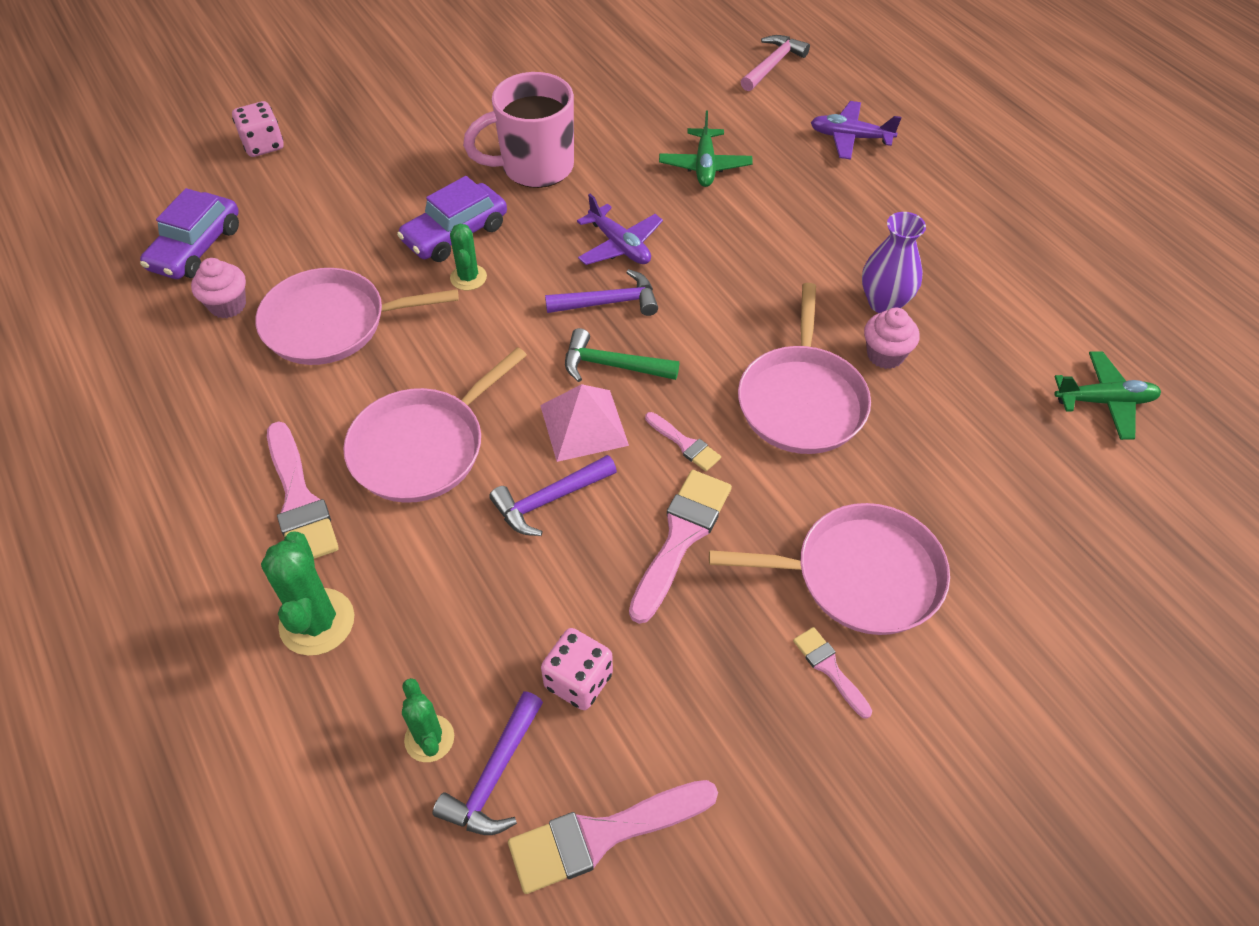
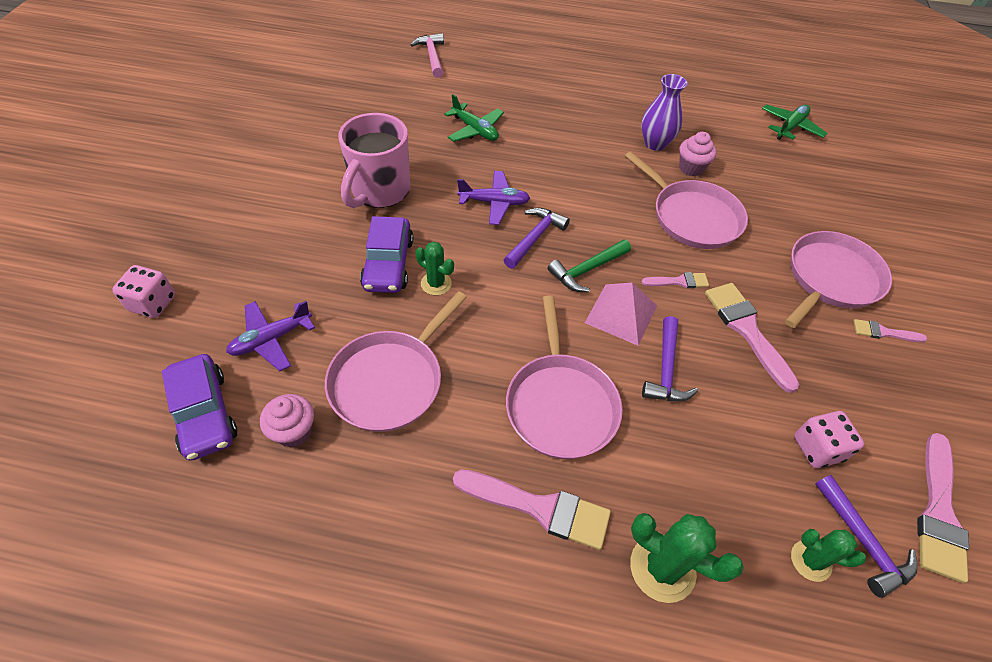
camera: 50 degrees left, 0 degrees up
purple plane [811,101,901,160] -> purple plane moved to [226,301,315,371]

